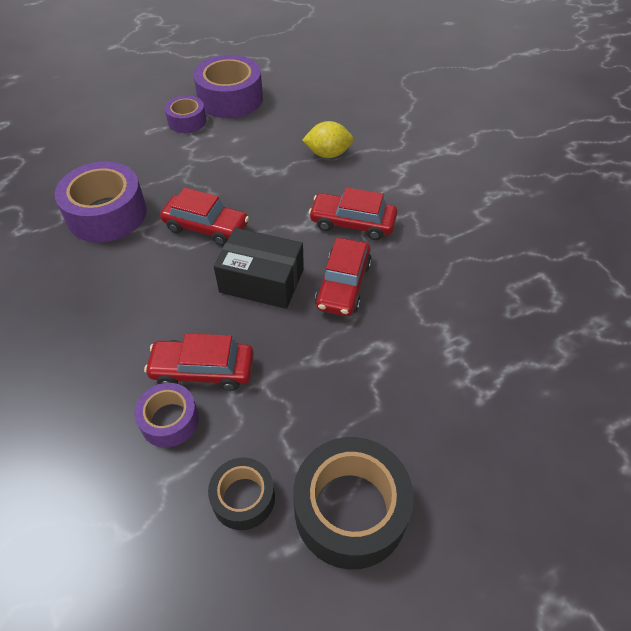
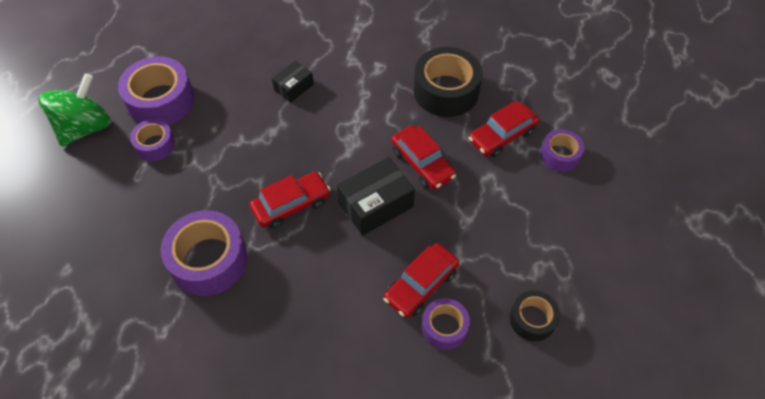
camera: 50 degrees left, 5 degrees up
black tape [293,437,414,570] -> black tape moved to [414,47,482,117]
yellow lemon [302,121,354,158] -> black box [272,60,314,102]
red car [309,187,397,240] -> red car moved to [469,101,539,157]
none -> green spinning top [38,74,111,147]
none -> purple tape [540,129,584,172]

